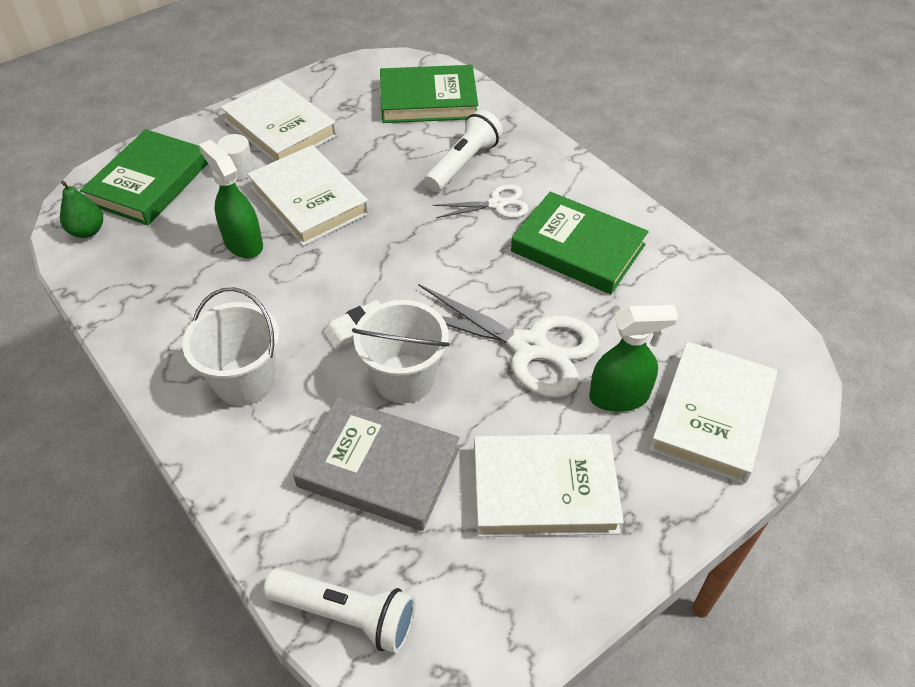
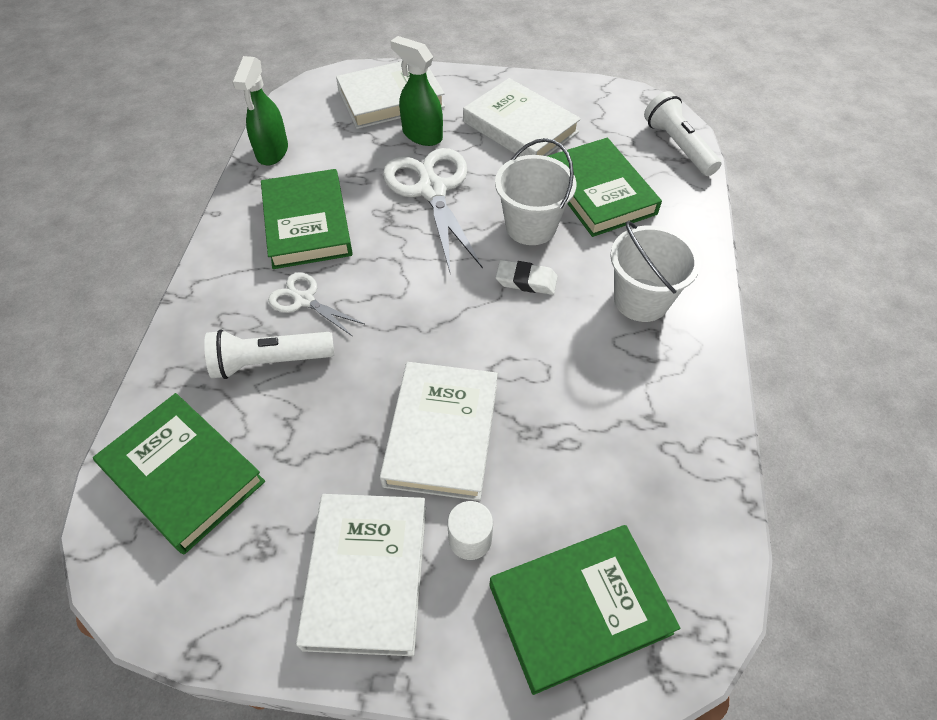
camera: 135 degrees left, 5 degrees up
green pear [60,181,103,238] -> none
green spray bottle [199,140,263,258] -> green spray bottle moved to [232,56,288,166]
grey book [293,397,459,531] -> green book [548,138,662,237]

